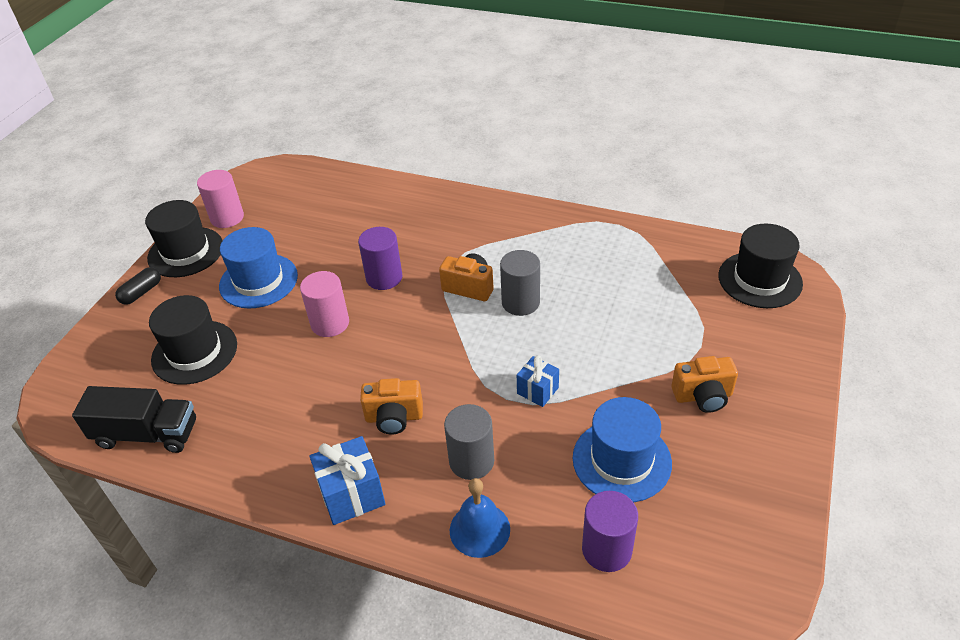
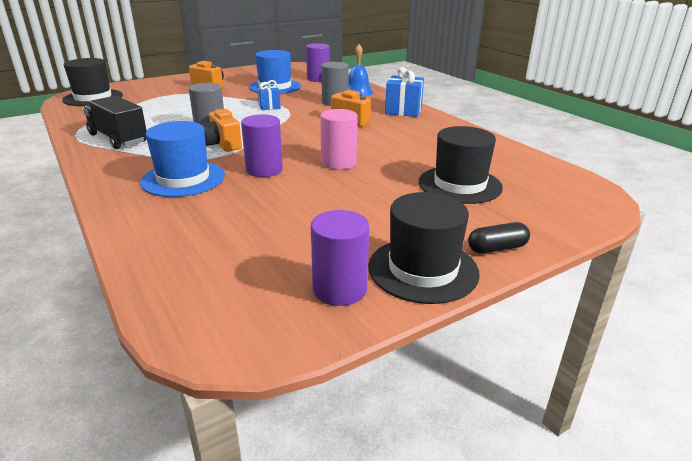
camera: 145 degrees left, 15 degrees down
black truck [72,386,196,453] -> black truck moved to [83,96,147,149]
pink cylinder [197,170,244,228] -> purple cylinder [311,210,369,306]
blue hat [219,227,298,308] -> blue hat moved to [140,121,225,197]

